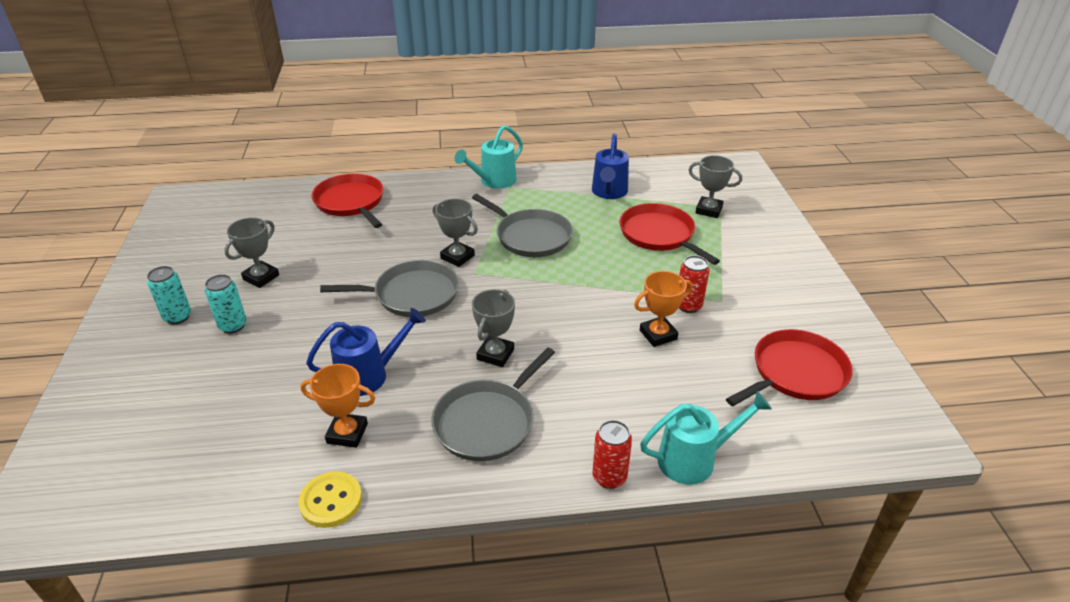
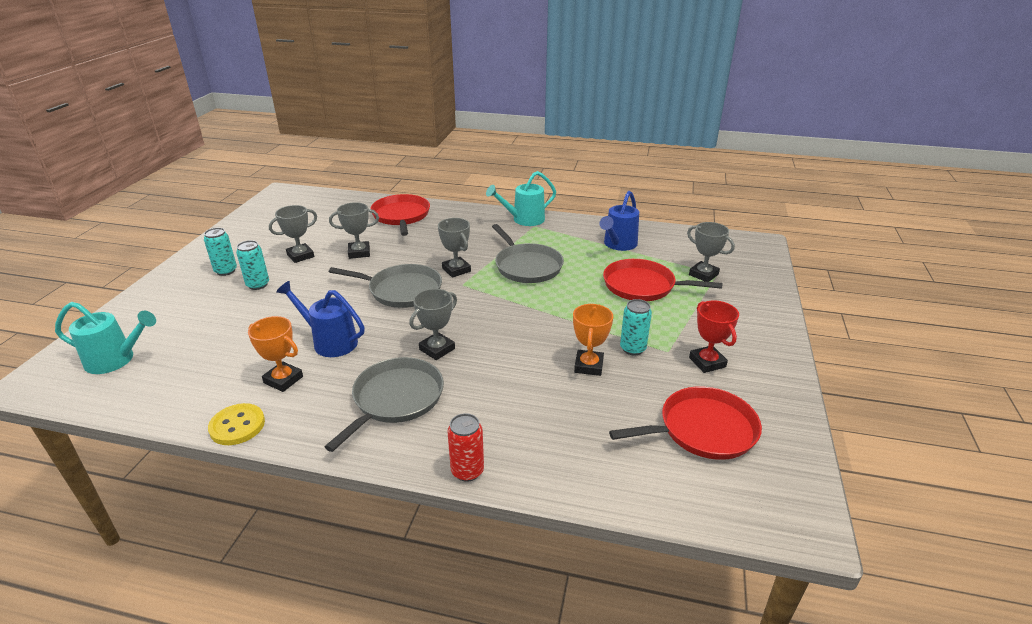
camera: 20 degrees right, 5 degrees down
blue watering can [306,308,426,396] -> blue watering can turned 150 degrees counterclockwise [276,281,365,357]
grey pan [431,347,555,461] -> grey pan turned 150 degrees clockwise [325,357,444,452]
red pan [619,203,720,265] -> red pan turned 60 degrees counterclockwise [603,259,723,301]
orange trophy [634,271,693,347] -> orange trophy turned 75 degrees counterclockwise [573,304,613,376]
turquoise watering can [640,391,772,485] -> turquoise watering can moved to [55,302,156,374]
red can [679,255,710,313] -> turquoise can [620,299,652,355]
none -> grey trophy [329,202,379,259]
none -> red trophy [689,301,739,373]

